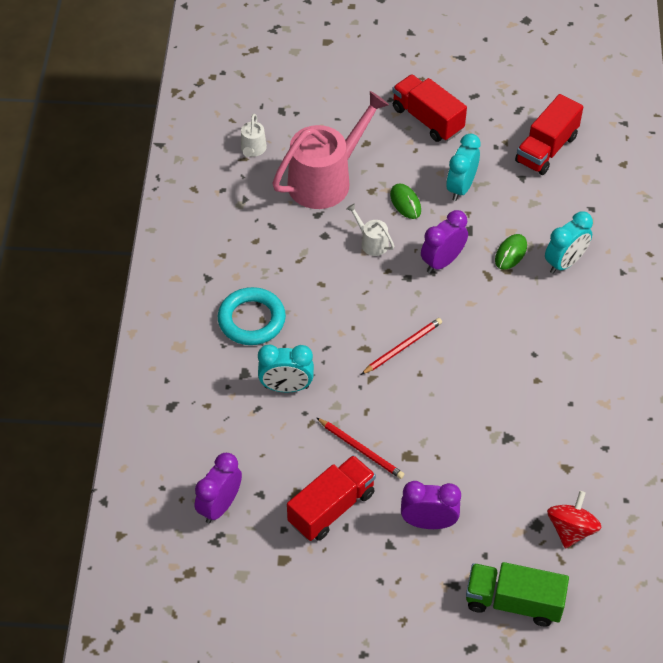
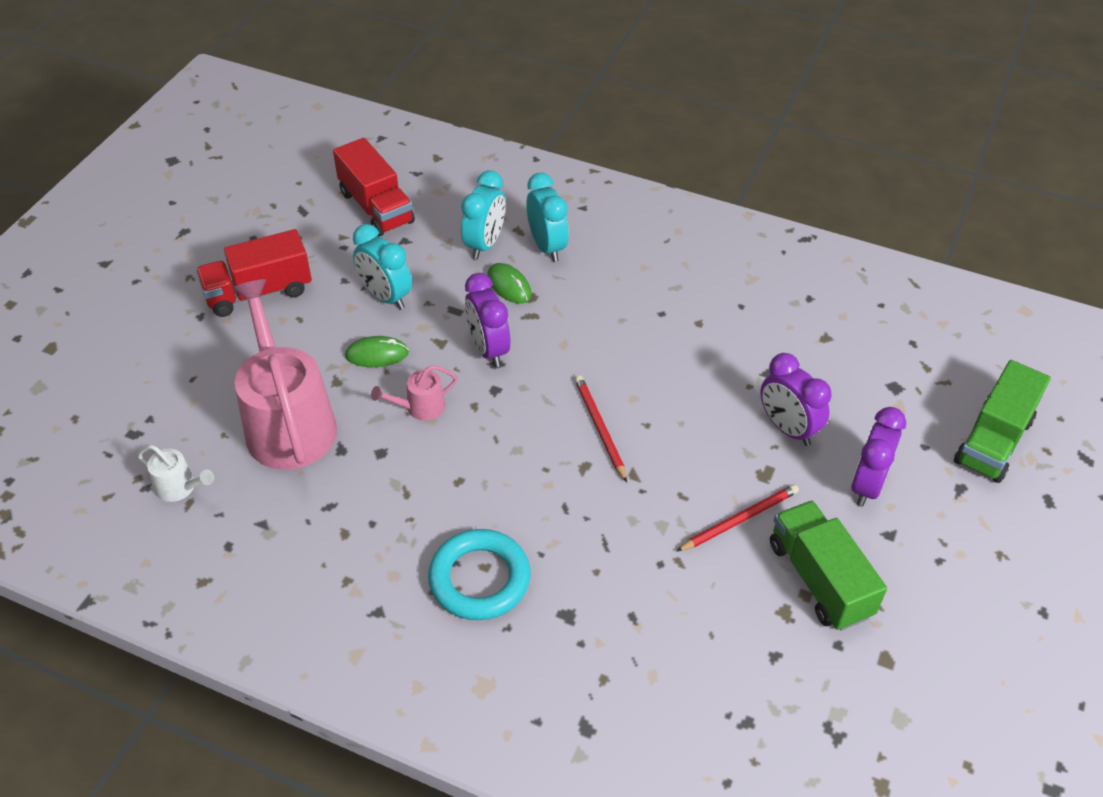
camera: 70 degrees left, 5 degrees down
purple clock [195,453,242,523] -> purple clock moved to [760,353,832,446]
turquoise clock [258,344,314,392] -> turquoise clock moved to [461,170,505,259]
red truck [287,455,376,541] -> green truck [770,500,887,631]
white watering can [346,203,394,256] -> pink watering can [371,365,457,420]
red spinning top [547,491,602,548] -> none

